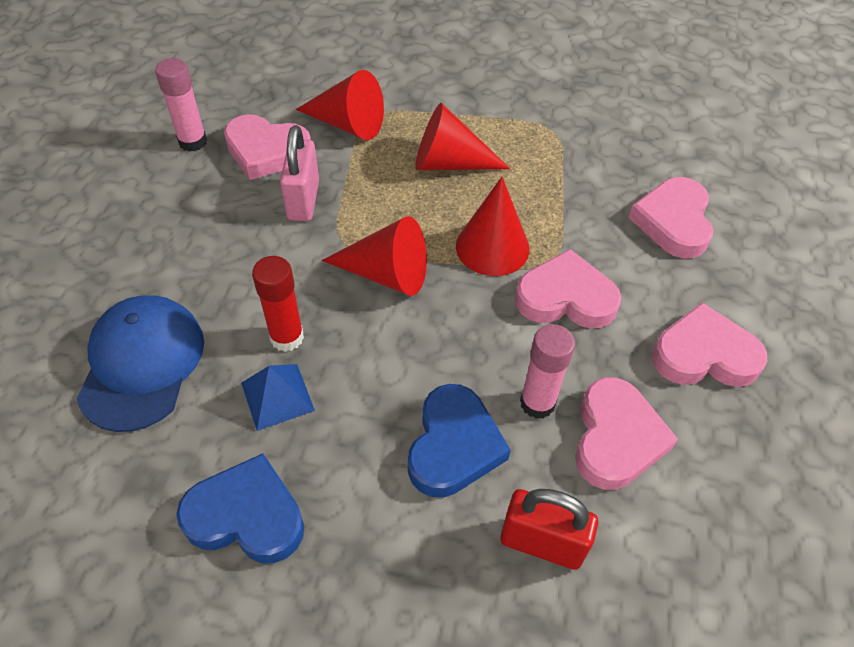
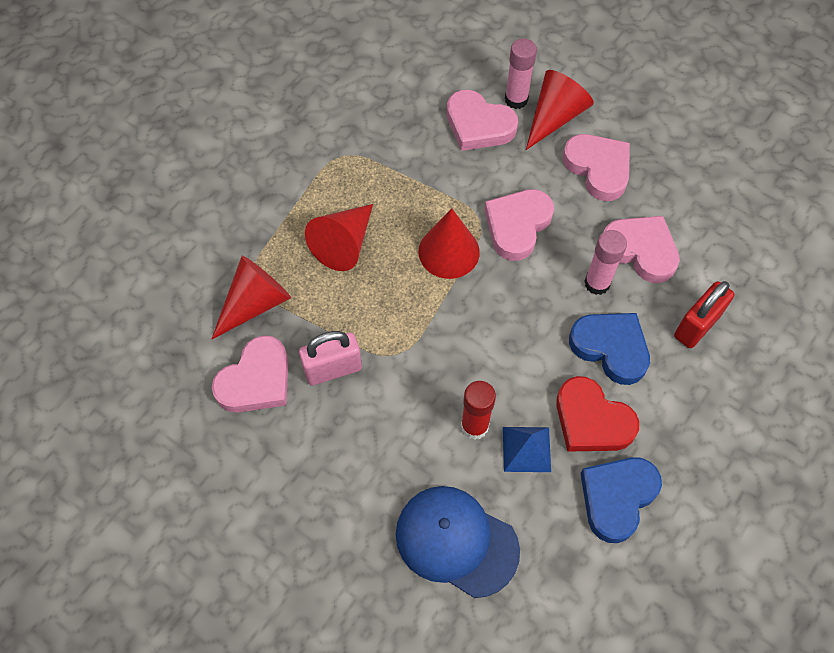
camera: 65 degrees left, 10 degrees up
pink glue stick [155,58,207,151] -> pink glue stick moved to [505,38,537,109]
pink padlock [280,125,319,221] -> pink padlock turned 45 degrees counterclockwise [299,331,362,385]
red cone [322,216,427,296] -> red cone moved to [526,70,594,150]
pink heart [652,302,767,387] -> pink heart turned 120 degrees clockwise [563,134,630,201]
none -> red heart [556,376,639,452]

